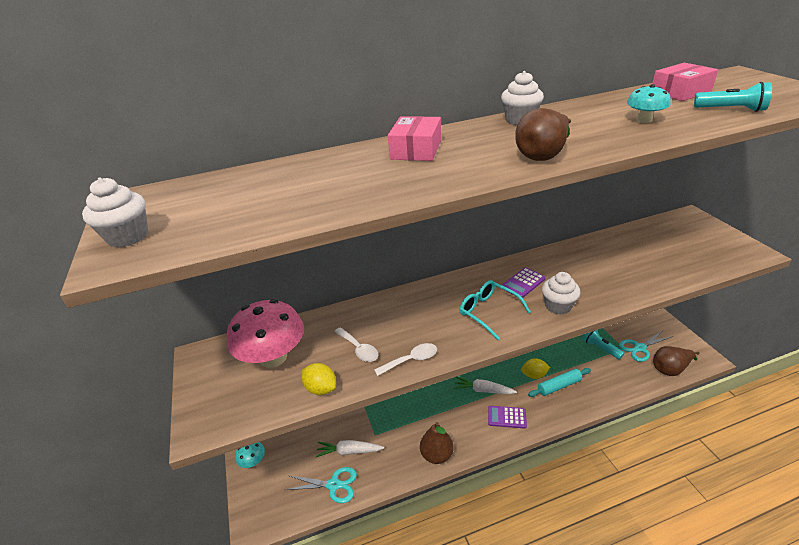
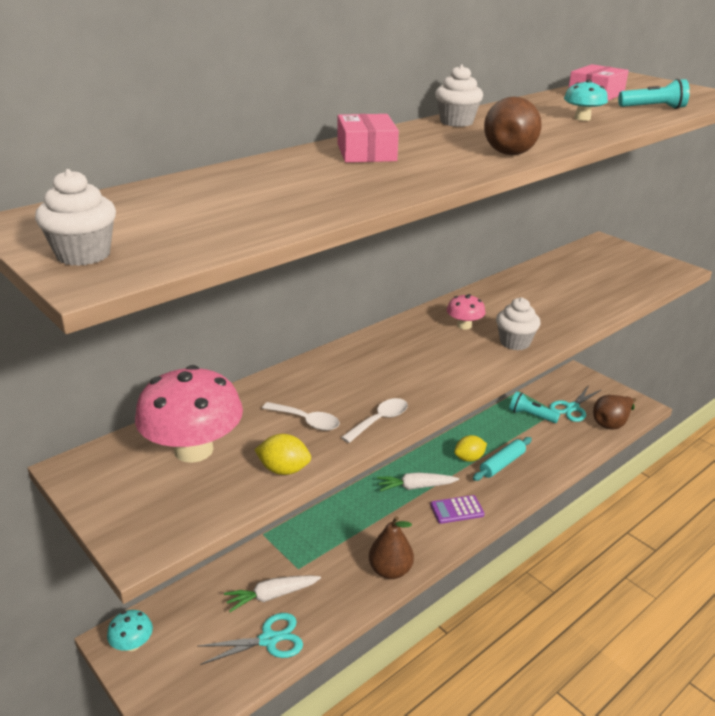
camera: 25 degrees left, 5 degrees down
turquoise glasses [460,280,531,340] -> none
purple calculator [502,267,546,298] -> pink mushroom [447,294,485,329]

